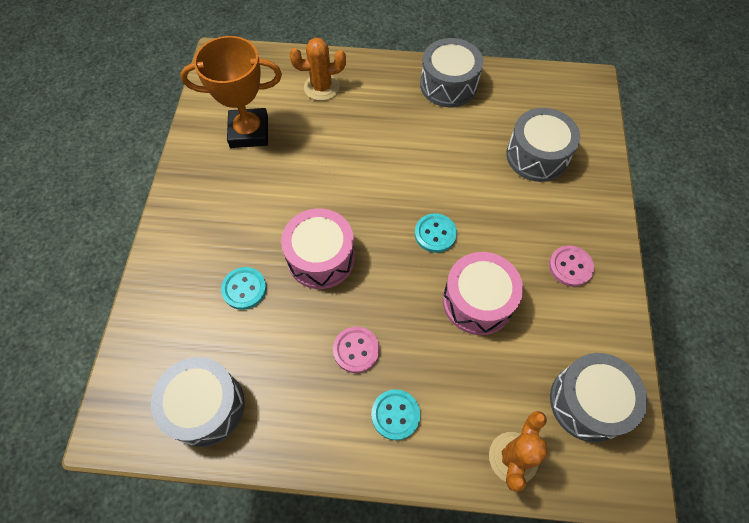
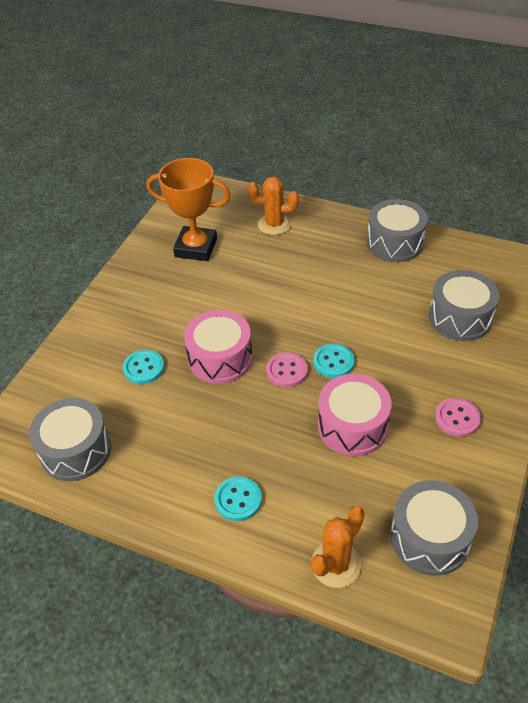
camera: 20 degrees right, 15 degrees down
pink button [333,327,379,373] -> pink button moved to [266,352,308,388]

